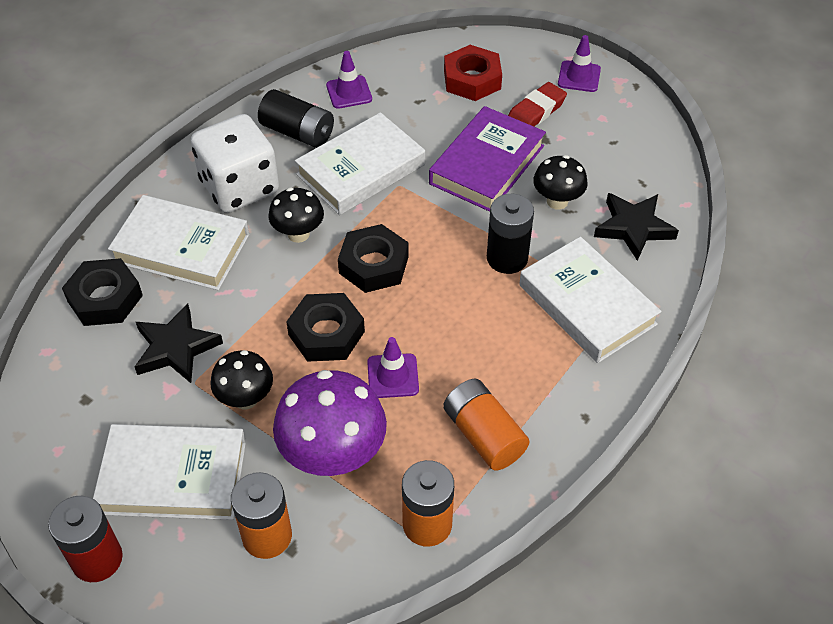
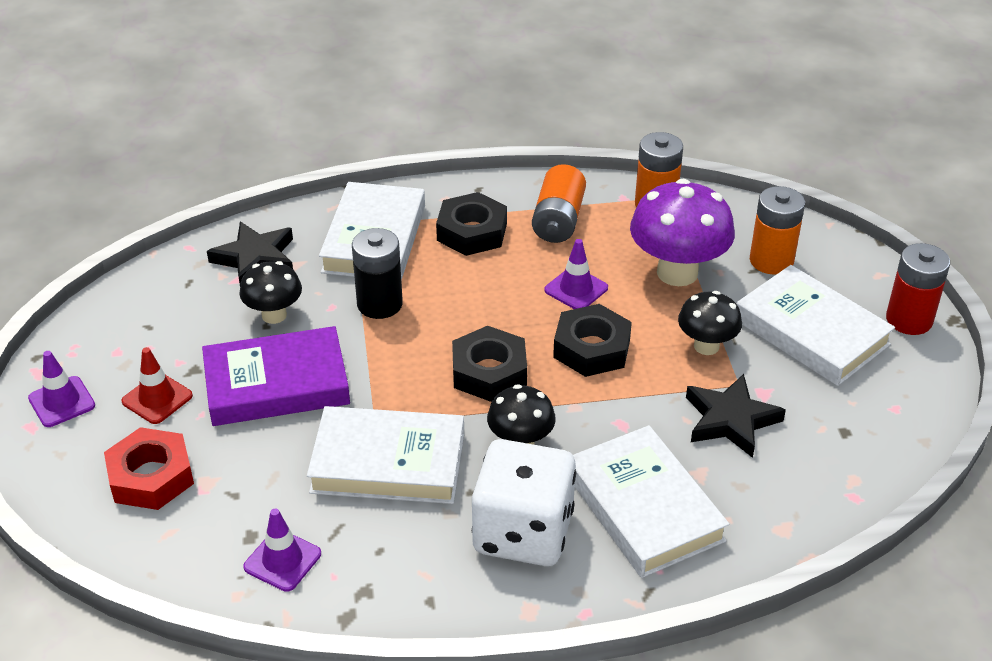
camera: 135 degrees left, 10 degrees down
black nut [62,258,143,326] -> black nut moved to [436,192,507,256]
black battery [258,89,334,148] -> none
red eraser [508,82,567,126] -> red traffic cone [121,347,193,424]

